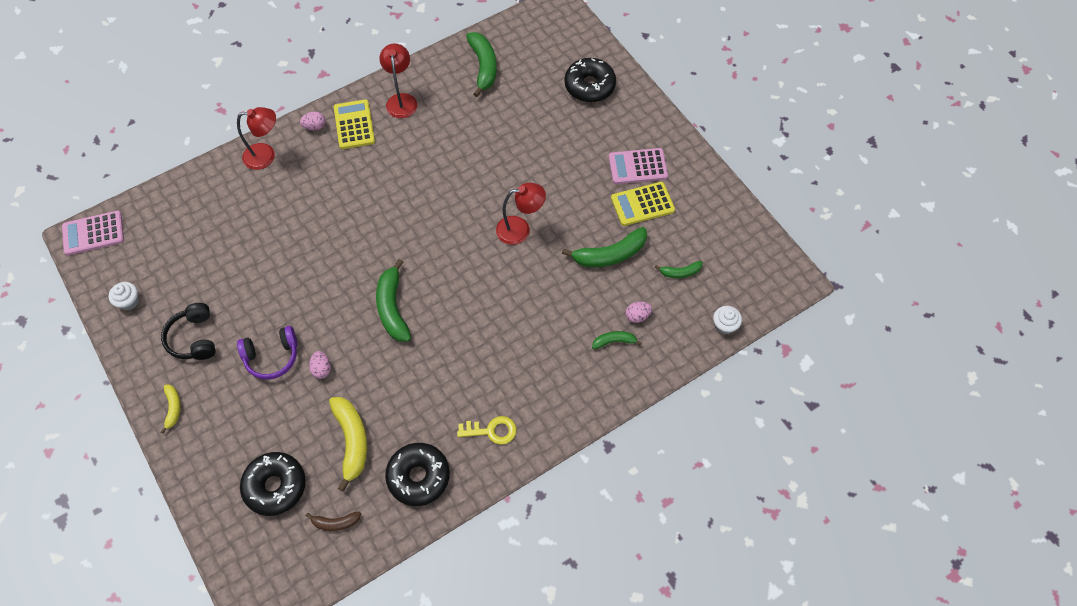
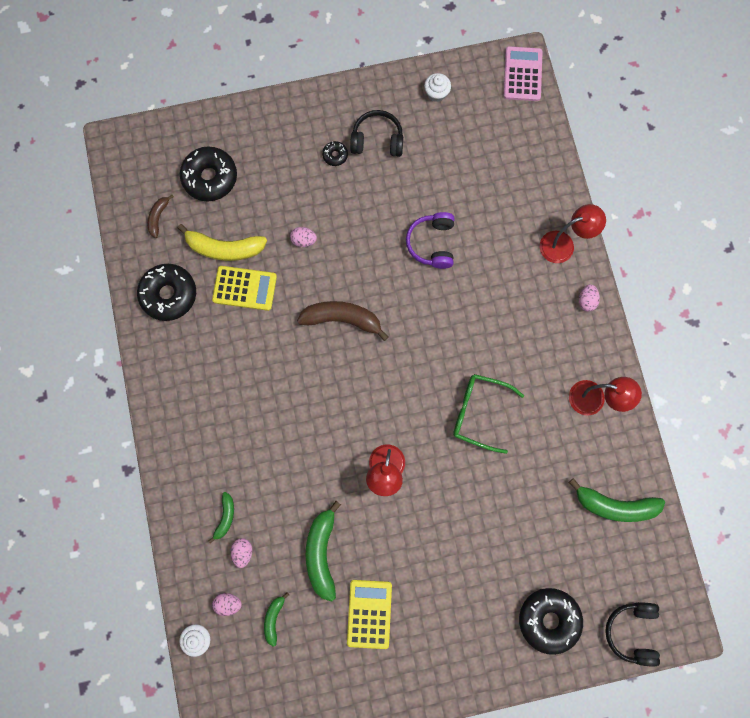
camera: 110 degrees right, 15 degrees up
yellow banana [161,384,181,434] -> none
red lamp [237,107,276,170] -> red lamp turned 120 degrees counterclockwise [540,204,606,263]
purple headphones [237,326,297,380] -> purple headphones moved to [406,212,455,269]
yellow calculator [334,99,375,149] -> yellow calculator moved to [212,266,277,311]
green banana [376,259,411,342] -> brown banana [297,301,389,341]
yellow key [457,416,517,445] -> none
pink calculator [609,148,668,184] -> none
none -> pink egg [212,593,242,616]
none -> black donut [322,141,348,166]
none -> green glasses [453,374,524,454]
none -> black headphones [605,602,660,667]

